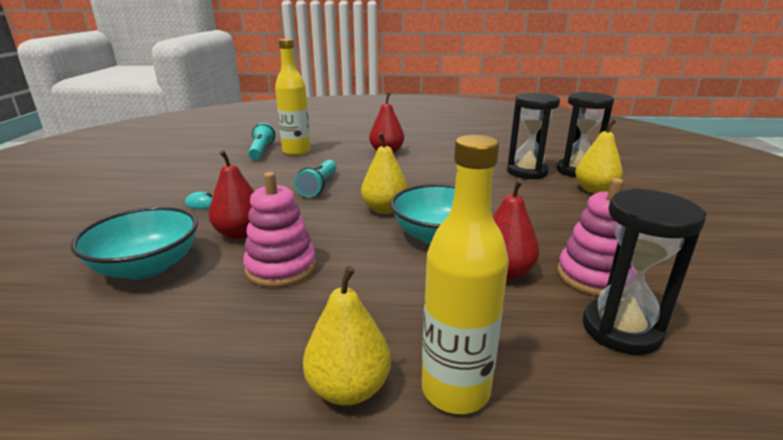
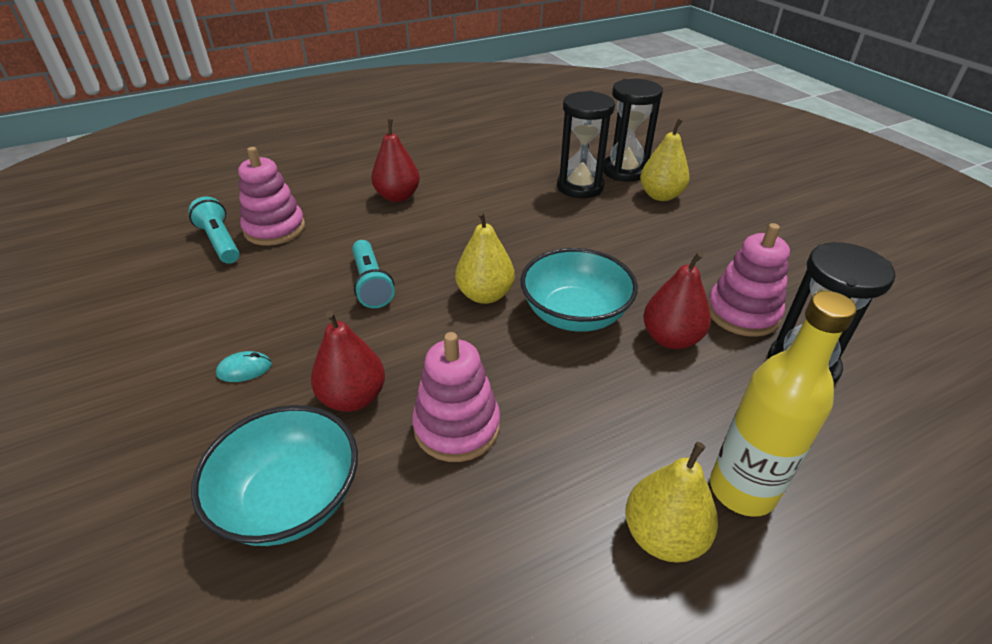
camera: 30 degrees left, 15 degrees up
yellow bottle [275,39,311,156] -> pink stacking toy [238,147,305,246]

